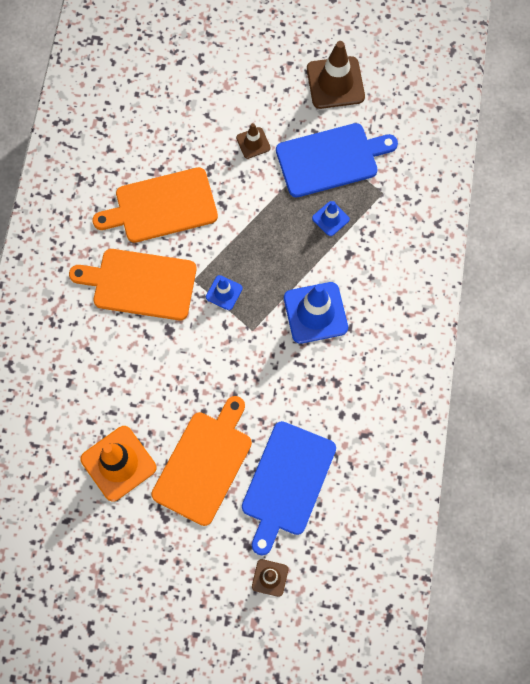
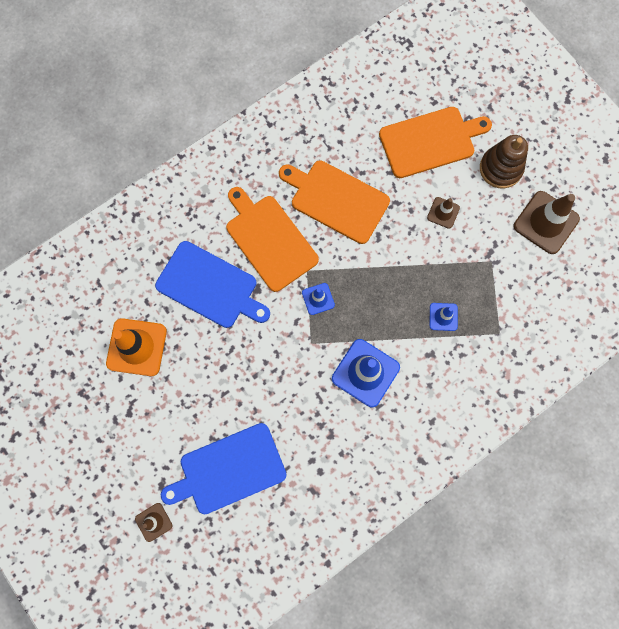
camera: 45 degrees right, 5 degrees up
orange cutting board [151,396,252,526] -> orange cutting board moved to [379,107,492,178]
blue cutting board [276,123,398,198] -> blue cutting board moved to [155,241,270,328]
none -> brown stacking toy [480,135,528,188]

